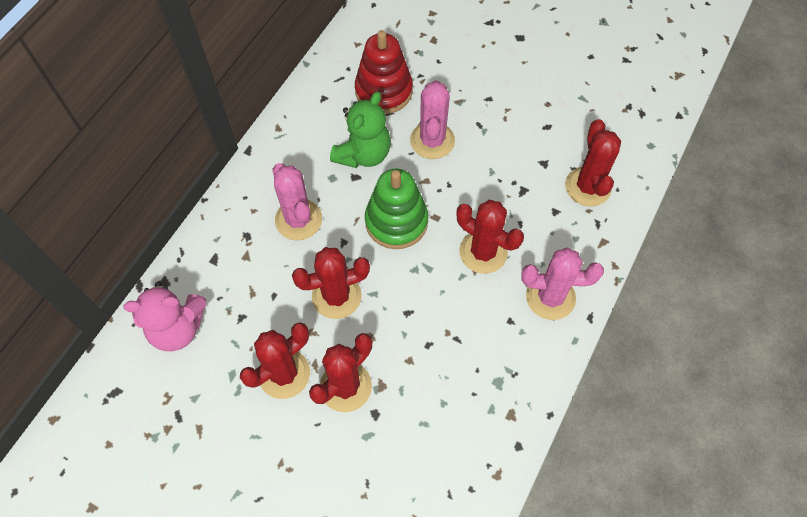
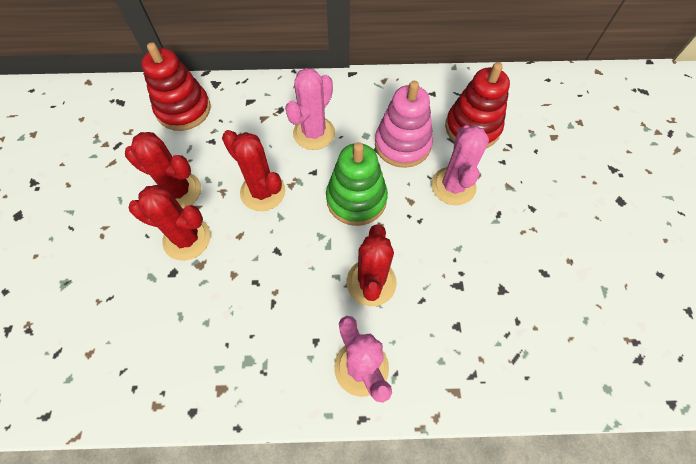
camera: 60 degrees right, 0 degrees up
pink teddy bear [124,282,206,351] -> red stacking toy [142,42,211,131]
green teddy bear [330,92,391,168] -> pink stacking toy [375,81,433,168]
pink cactus [410,80,455,159] -> pink cactus turned 60 degrees counterclockwise [431,125,489,205]
red cactus [565,119,621,207] -> none

